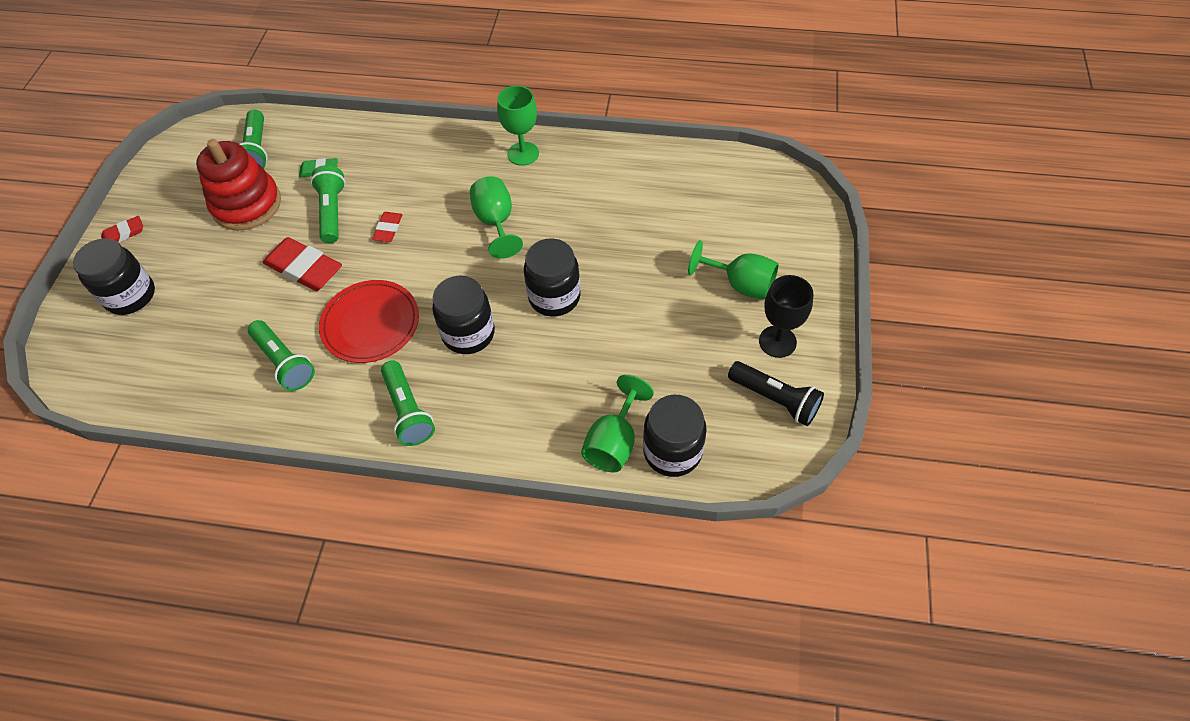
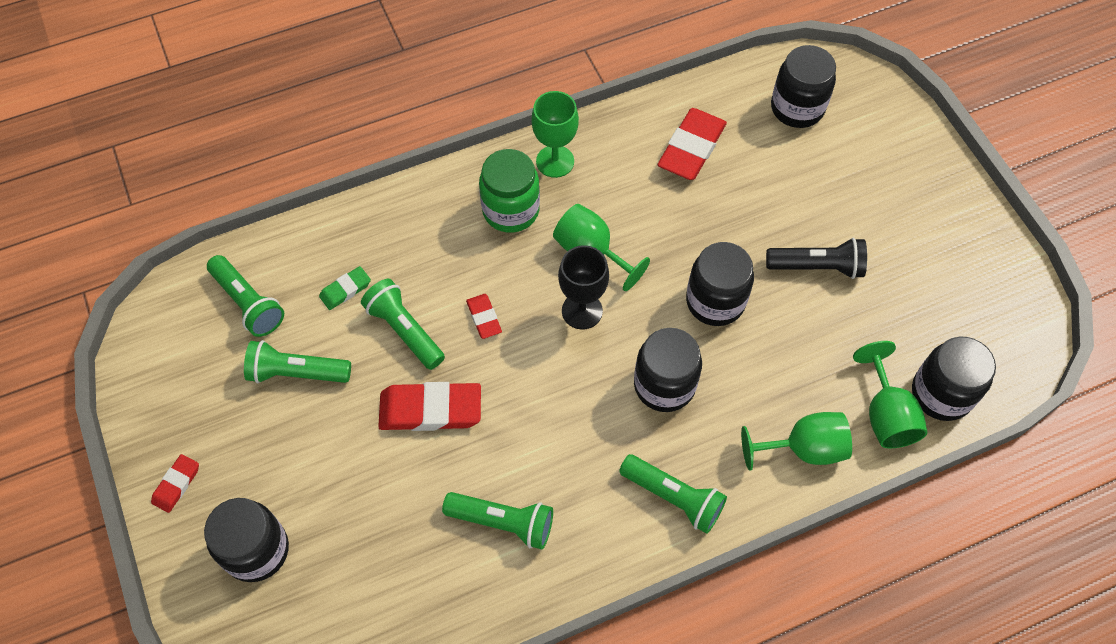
camera: 35 degrees left, 5 degrees up
red stacking toy [196,139,281,231] -> green flashlight [244,340,351,383]
red plate [319,280,419,363] -> none
green goblet [688,240,779,300] -> green goblet moved to [741,412,852,471]
black flashlight [728,361,824,426] -> black flashlight moved to [766,238,867,279]
black goblet [759,275,813,358] -> black goblet moved to [558,245,609,329]
none -> green jar [479,149,540,233]
none -> red eraser [658,108,727,180]
none -> black jar [771,45,836,128]

